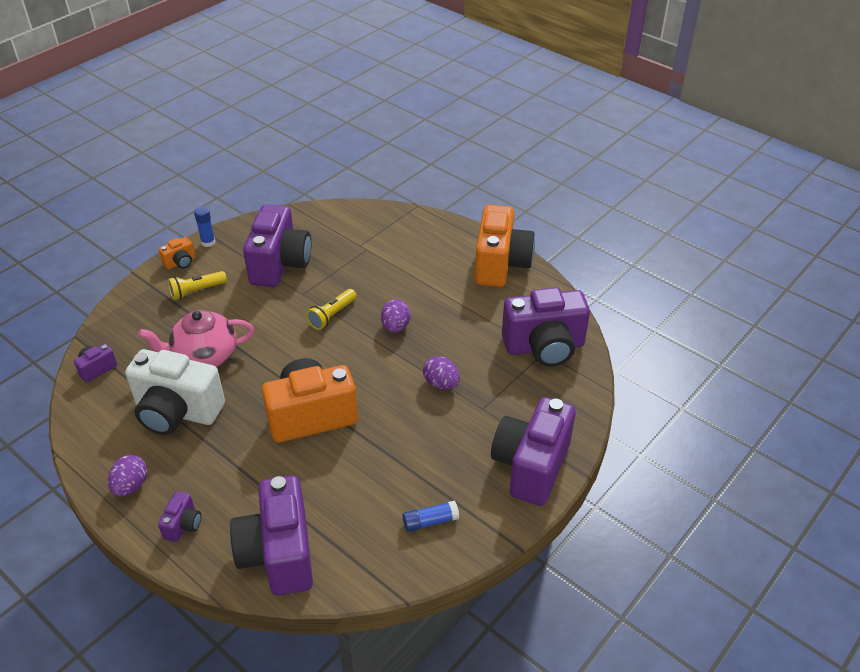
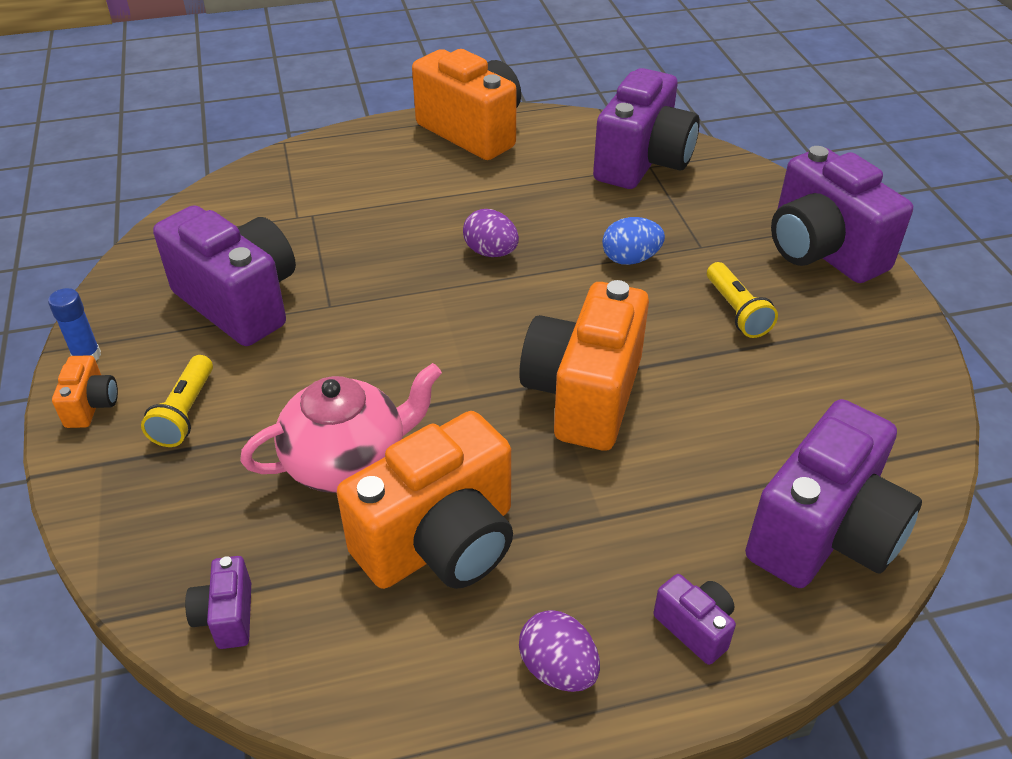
camera: 55 degrees left, 0 degrees up
white camera [125,349,225,435] -> orange camera [337,411,513,589]
pink teapot [138,310,254,367] -> pink teapot turned 135 degrees counterclockwise [240,363,442,493]
purple camera [230,475,313,595] -> purple camera turned 75 degrees counterclockwise [745,399,922,588]
yellow flashlight [306,289,357,330] -> yellow flashlight moved to [707,262,778,338]
blue glue stick [403,501,459,532] -> none
purple egg [423,356,460,390] -> blue egg [602,217,665,265]

